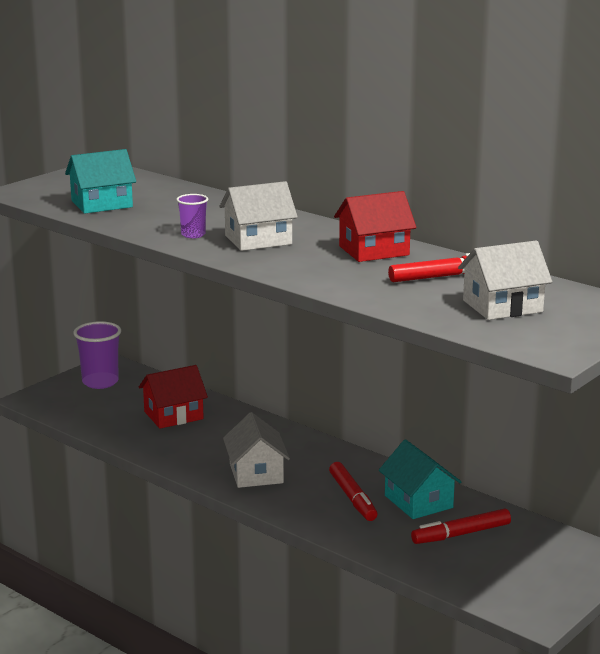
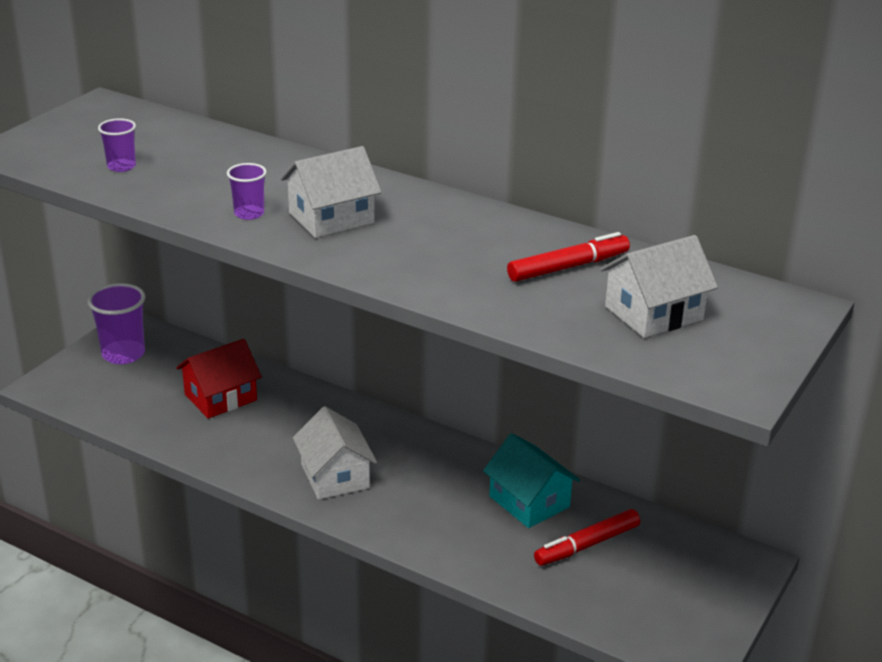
camera: 10 degrees left, 10 degrees up
turquoise house [65,149,136,214] -> purple cup [98,118,136,172]
red marker [329,462,377,521] -> none
red house [334,191,416,262] -> none

